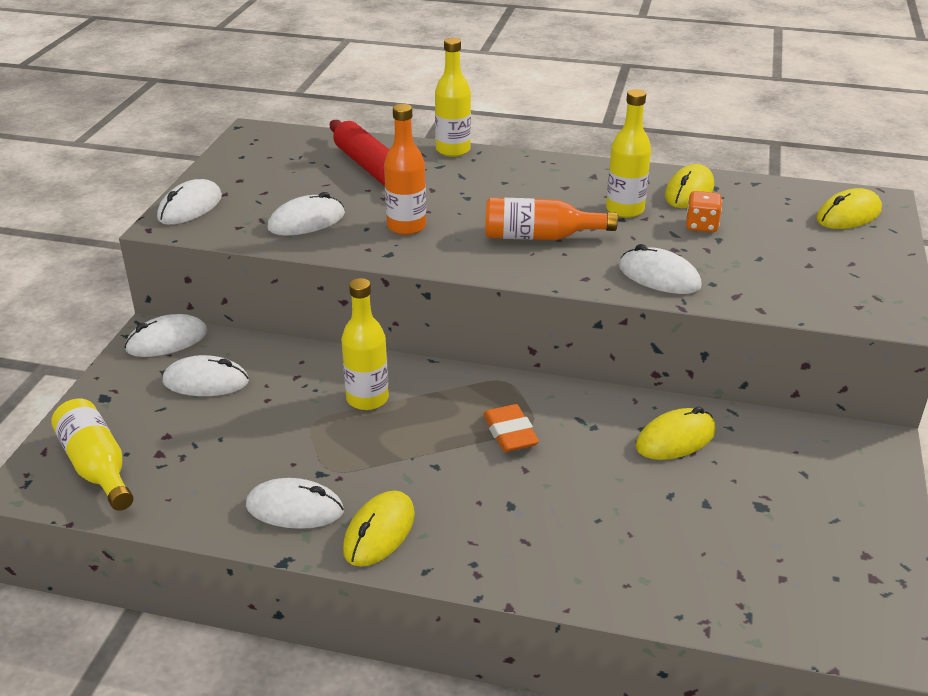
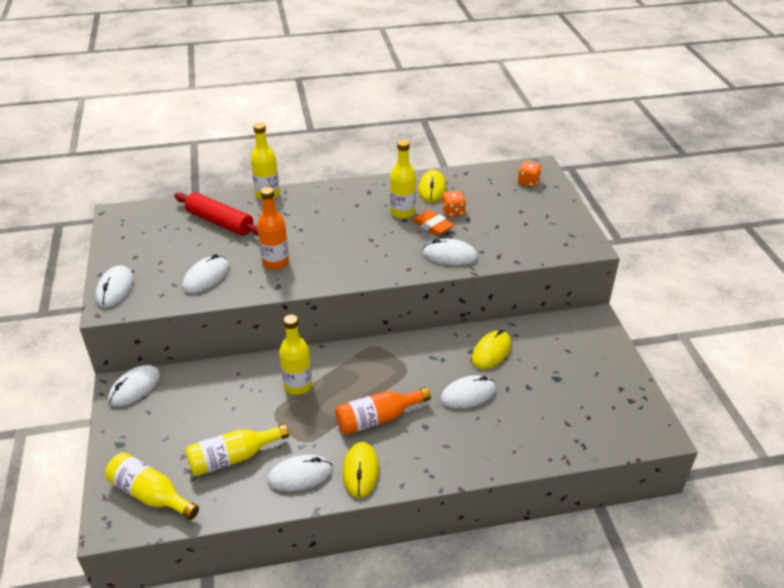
camera: 25 degrees left, 5 degrees up
white mouse [163,355,249,396] -> white mouse moved to [440,375,496,408]
orange eraser [483,404,539,452] -> orange eraser moved to [412,210,454,236]
orange bottle [485,197,618,240] -> orange bottle moved to [335,387,431,435]
yellow mouse [816,188,882,229] -> orange dice [518,161,542,187]
none -> yellow bottle [185,424,289,476]

